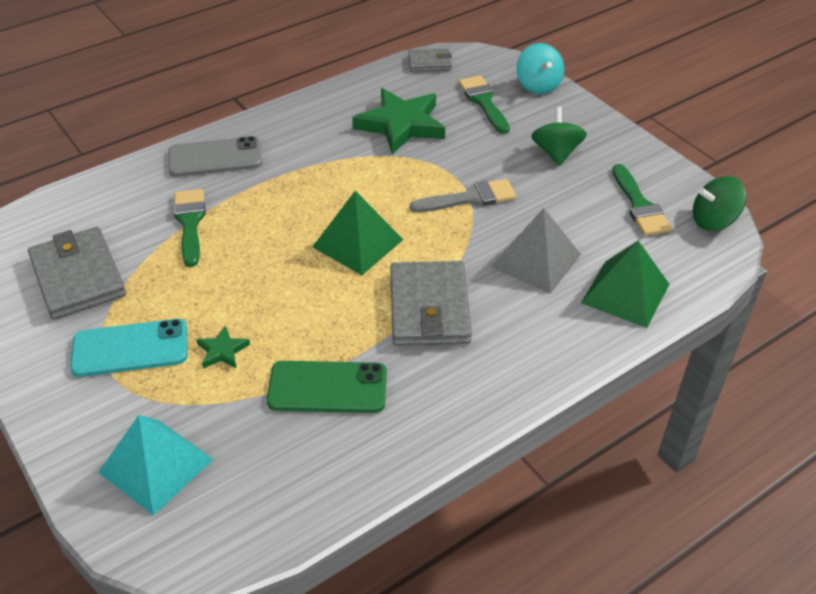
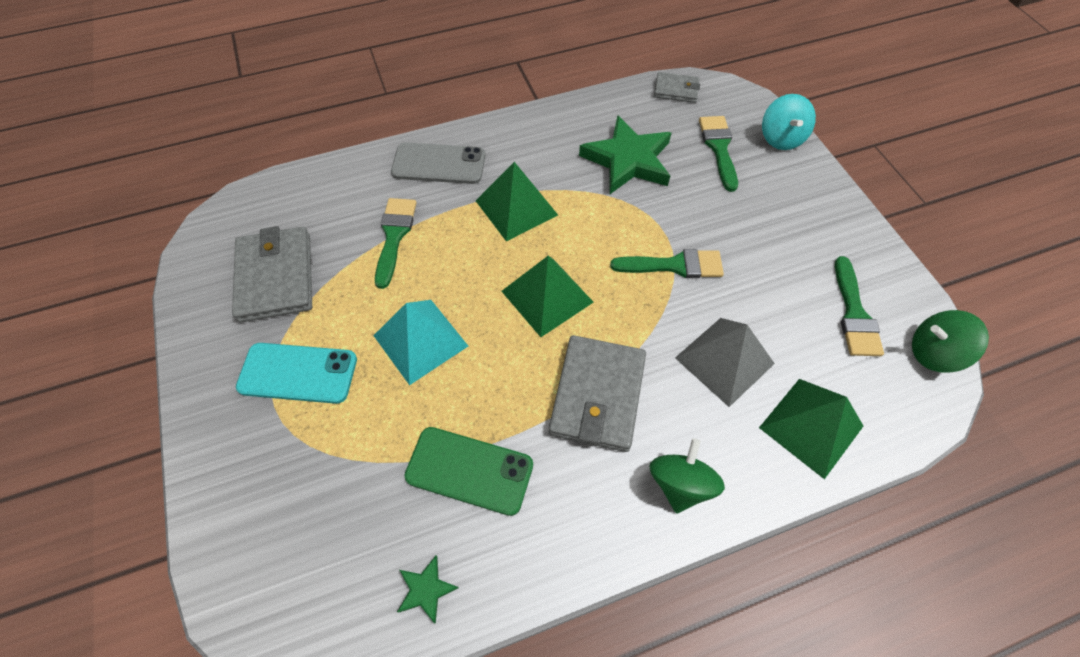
camera: 15 degrees right, 15 degrees up
turquoise pyramid [98,415,214,516] -> turquoise pyramid moved to [373,300,468,385]
green star [196,326,250,368] -> green star moved to [397,556,459,624]
grey brush [410,179,516,212] -> green brush [610,249,724,278]
green spinning top [531,107,587,166] -> green spinning top moved to [650,438,725,513]
none -> green pyramid [476,162,558,241]

